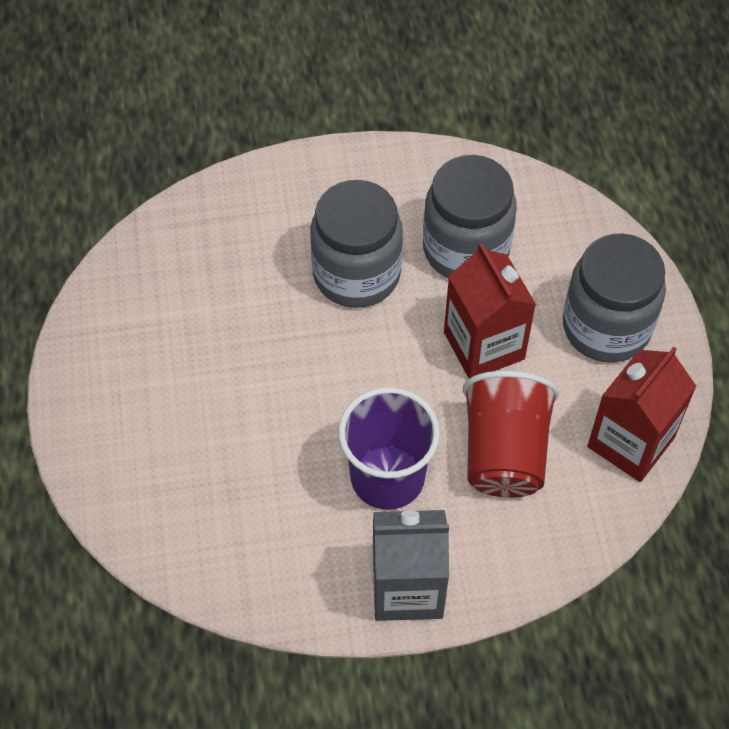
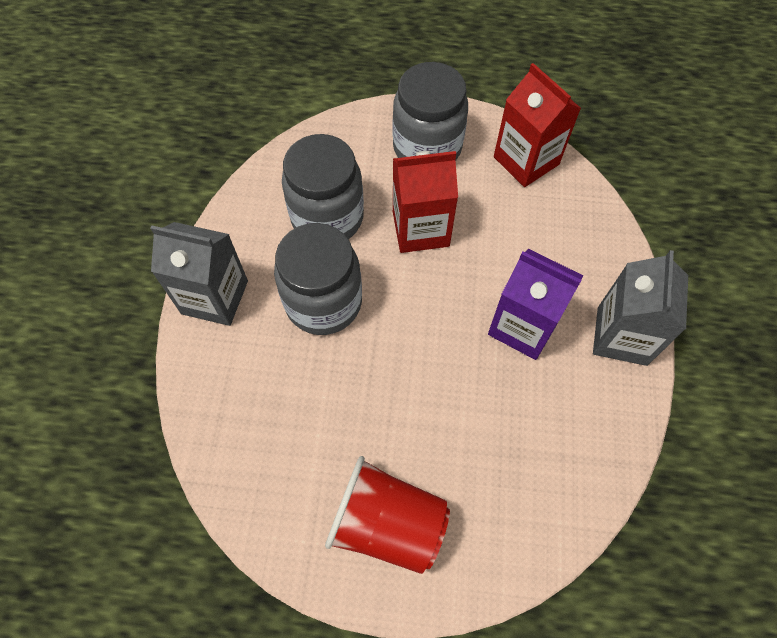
camera: 75 degrees left, 5 degrees up
purple cup [338,387,440,510] -> purple carton [488,249,583,360]
red cup [463,371,559,498] -> red cup moved to [325,456,450,574]
none -> grey carton [150,222,248,326]

